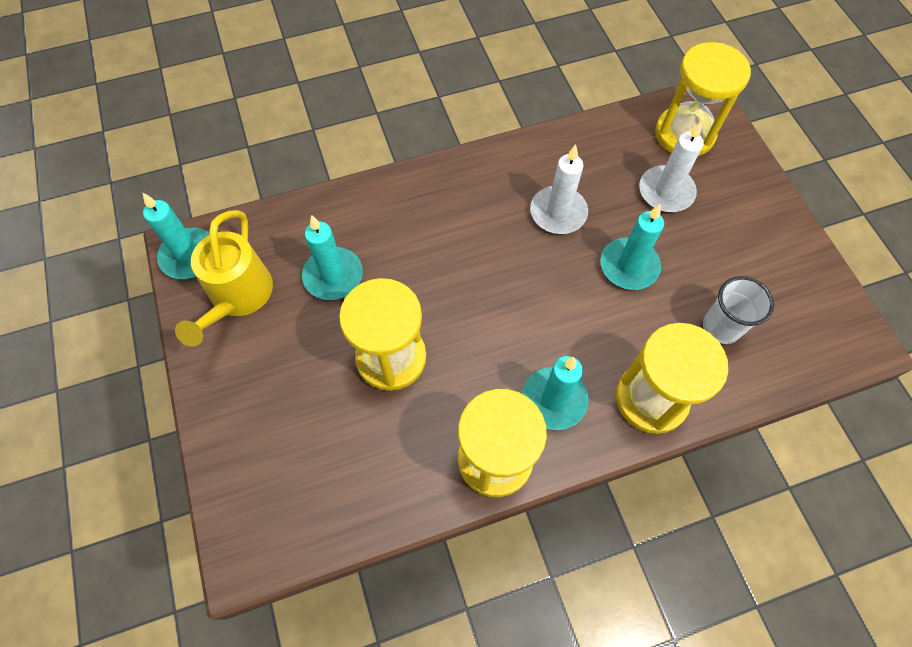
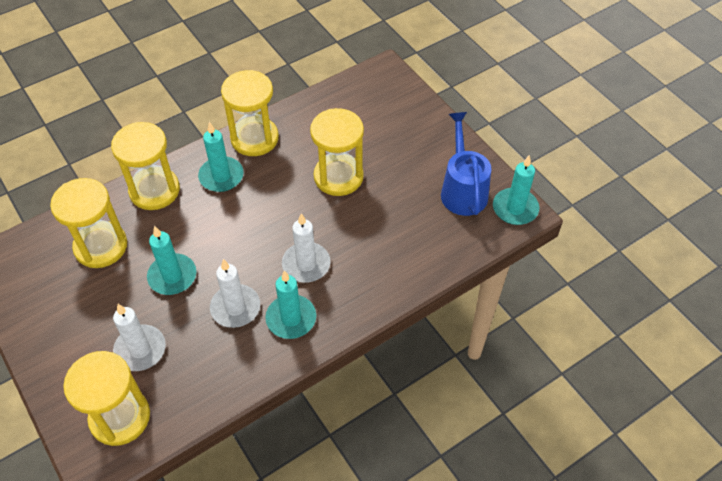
camera: 165 degrees right, 10 degrees down
yellow watering can [175,210,273,346] -> blue watering can [441,112,491,216]
turquoise candle [302,215,363,300] -> turquoise candle moved to [265,270,316,339]
white cup [703,276,774,344] -> yellow hourglass [50,178,127,268]
none -> white candle [282,213,330,283]

